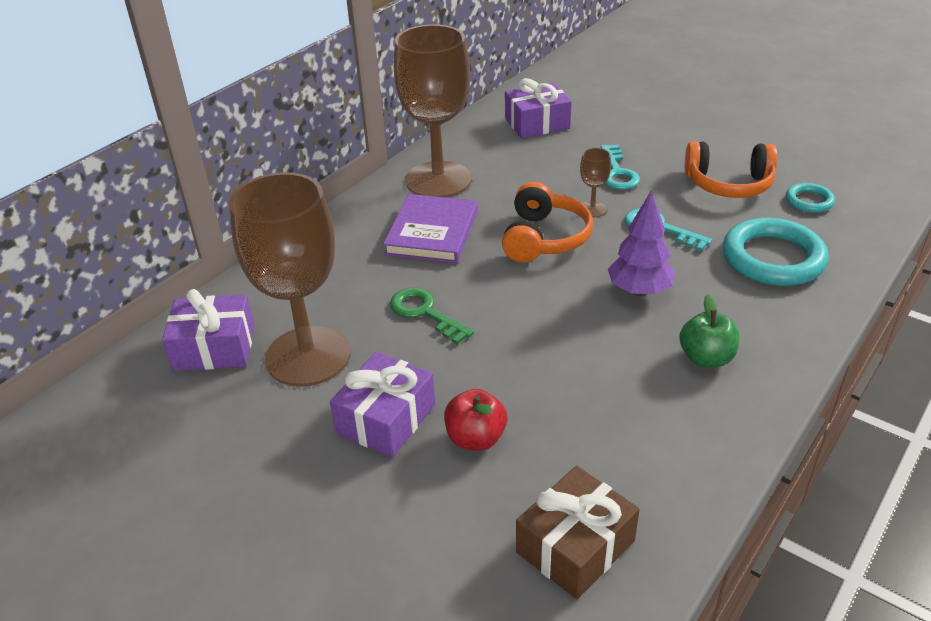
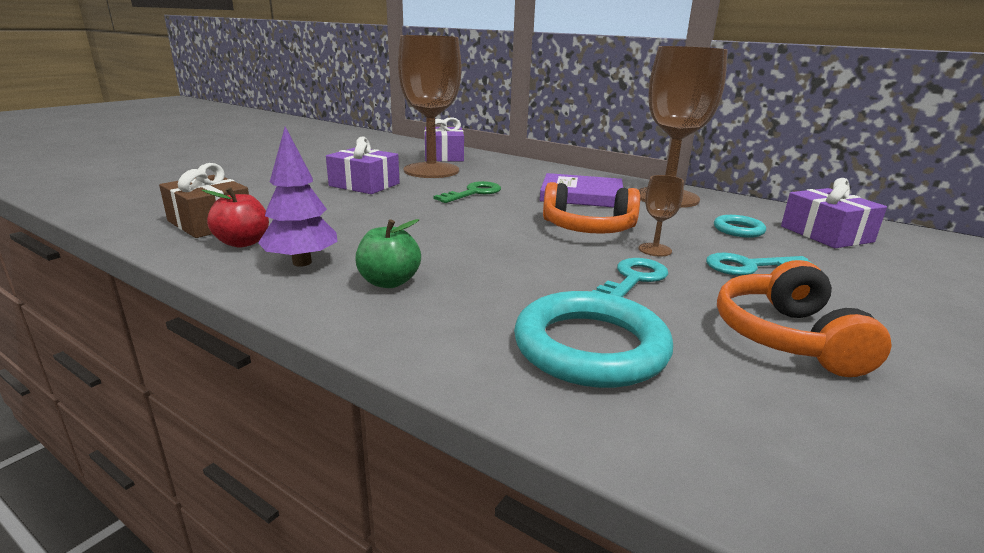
camera: 85 degrees right, 15 degrees down
red apple [444,389,507,451] -> red apple moved to [202,187,269,247]
purple tree [608,190,675,296] -> purple tree moved to [258,126,337,267]
turquoise ring [786,183,835,213] -> turquoise ring moved to [714,215,766,238]

